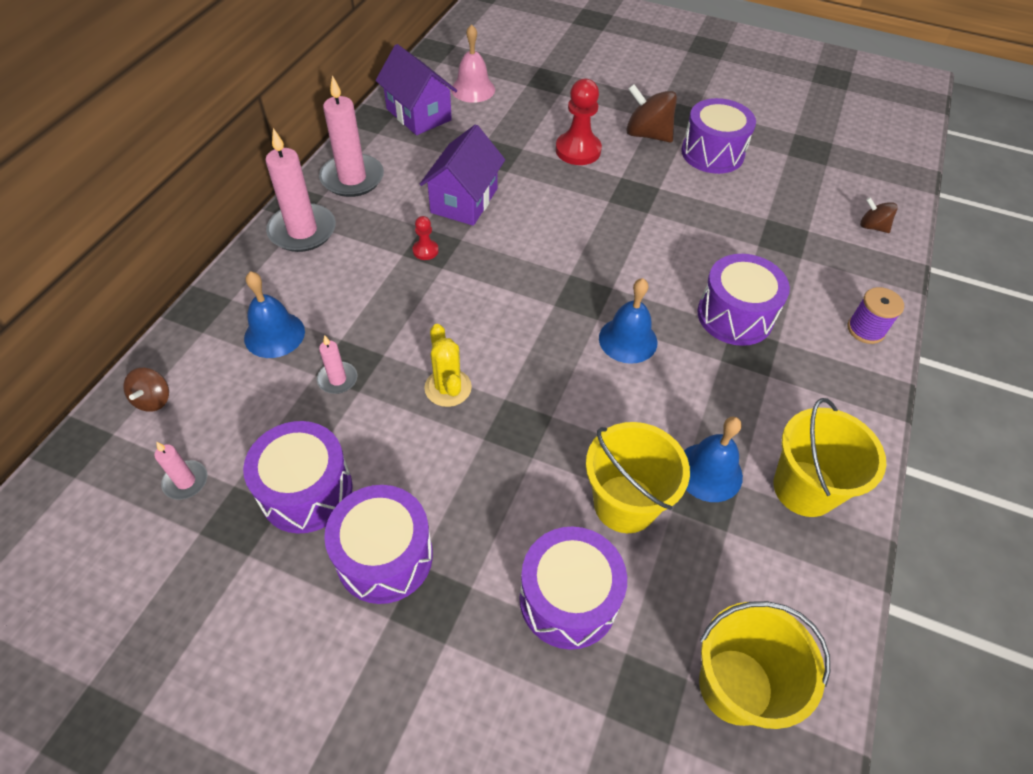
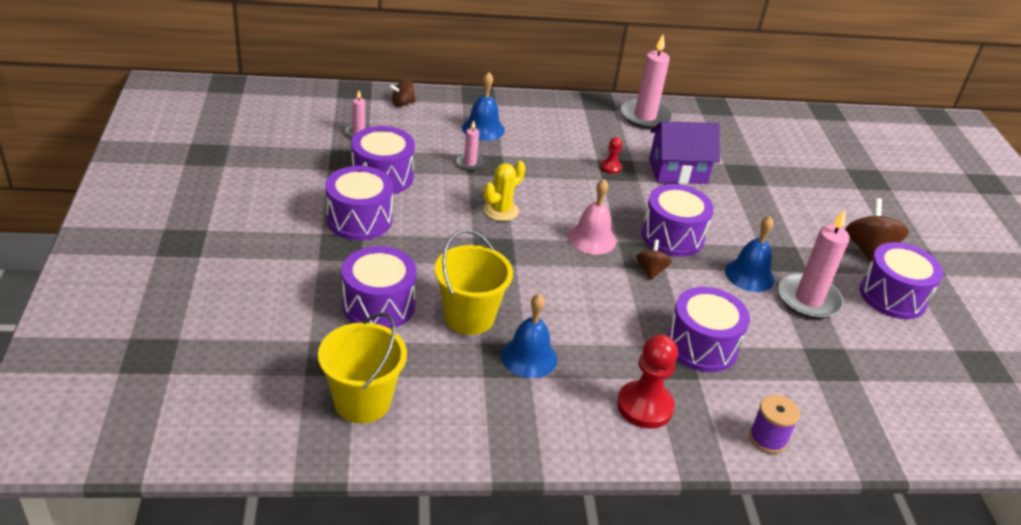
camera: 60 degrees right, 15 degrees down
pink candle [265,128,336,252] -> pink candle moved to [778,209,850,319]
purple house [375,44,457,135] -> none
pink bell [451,24,495,103] -> pink bell moved to [568,179,616,254]
red pawn [556,79,602,165] -> red pawn moved to [617,334,678,429]
blue bell [599,278,657,364] -> blue bell moved to [725,216,775,292]
yellow bucket [773,398,886,517] -> none
brown spinning top [860,197,898,233] -> brown spinning top moved to [636,240,672,280]
none -> purple drum [641,184,714,257]

